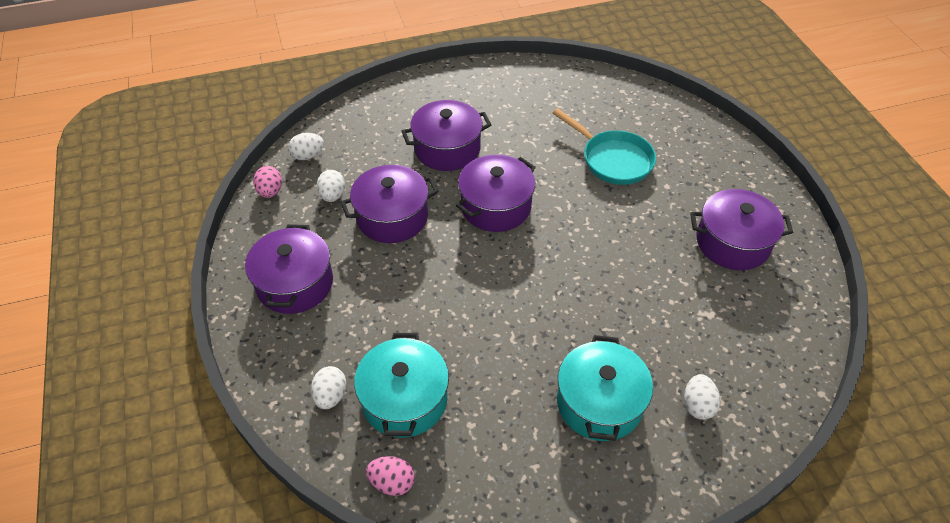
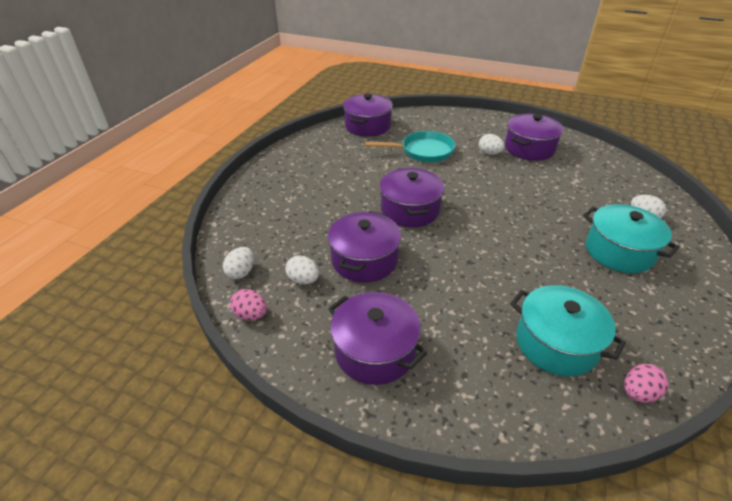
camera: 50 degrees left, 10 degrees down
white egg [311,366,346,409] -> white egg moved to [479,134,505,155]
purple pot [401,100,491,171] -> purple pot moved to [343,94,393,137]

